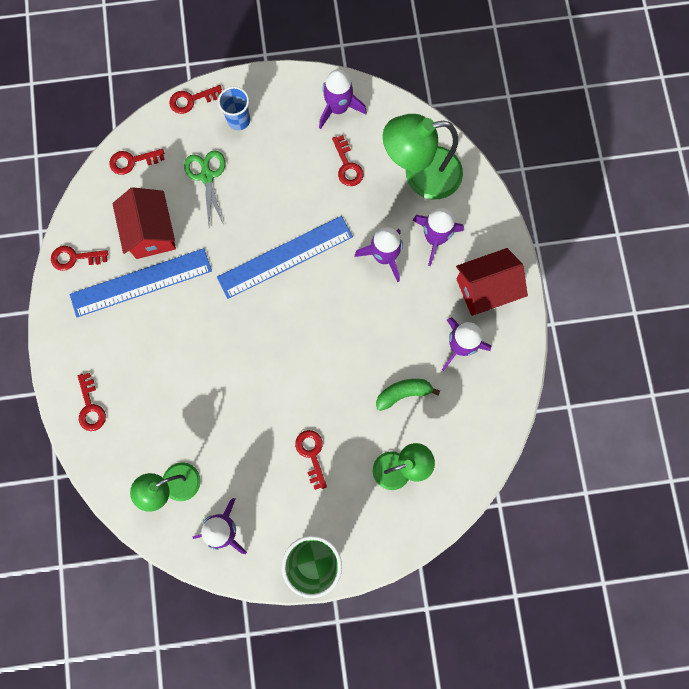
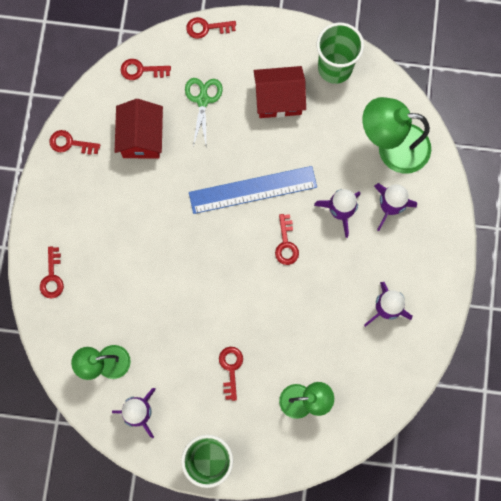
camera: 15 degrees right, 0 degrees up
blue ruler [70,248,212,317] -> none
blue cup [218,87,250,130] -> none
purple rocket [319,69,367,129] -> green cup [317,23,364,84]
red key [332,135,364,186] -> red key moved to [275,214,299,265]
green banana [376,379,440,411] -> none
red house [456,248,528,316] -> red house moved to [254,66,306,118]

